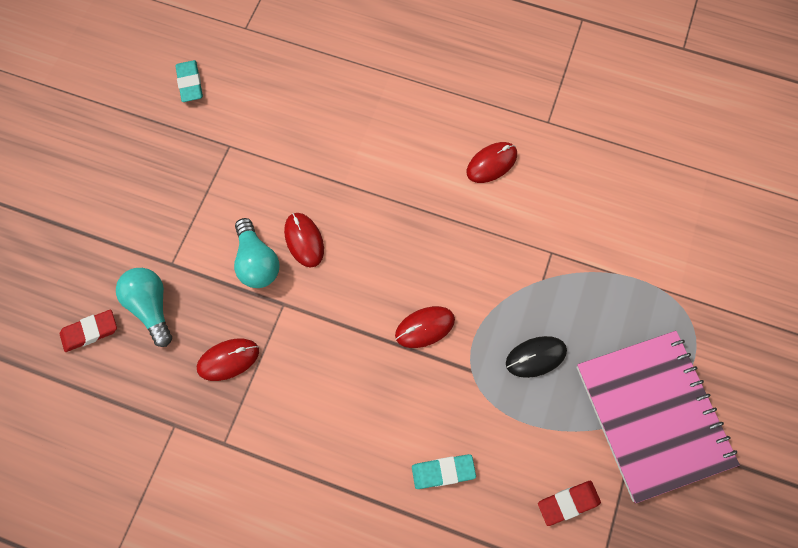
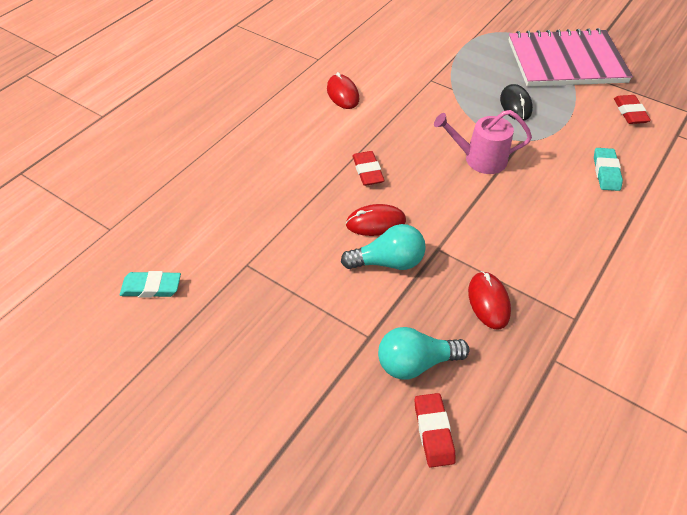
camera: 75 degrees left, 20 degrees down
red mouse [395,306,455,348] -> pink watering can [434,110,532,174]
none -> red eraser [352,151,385,186]

